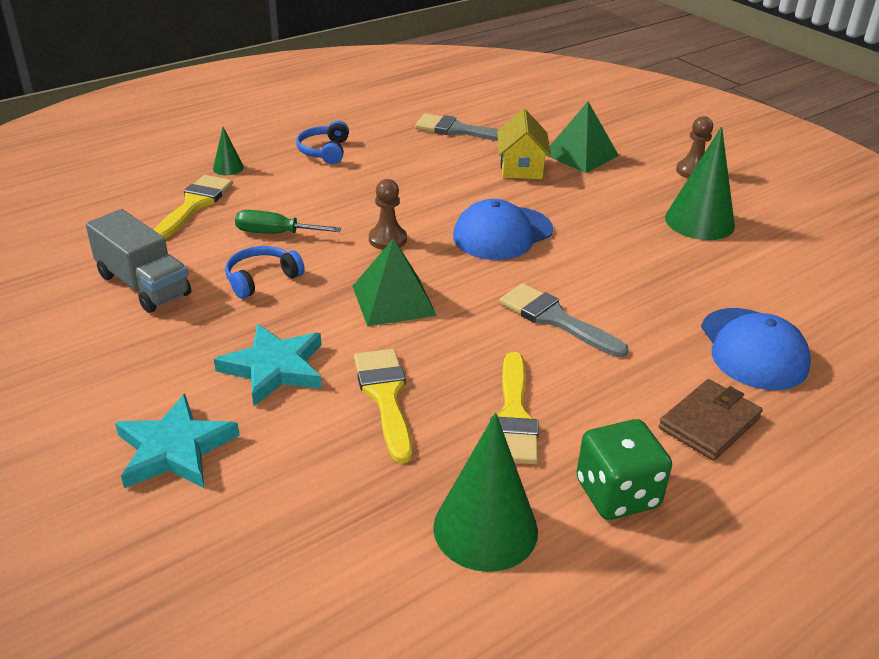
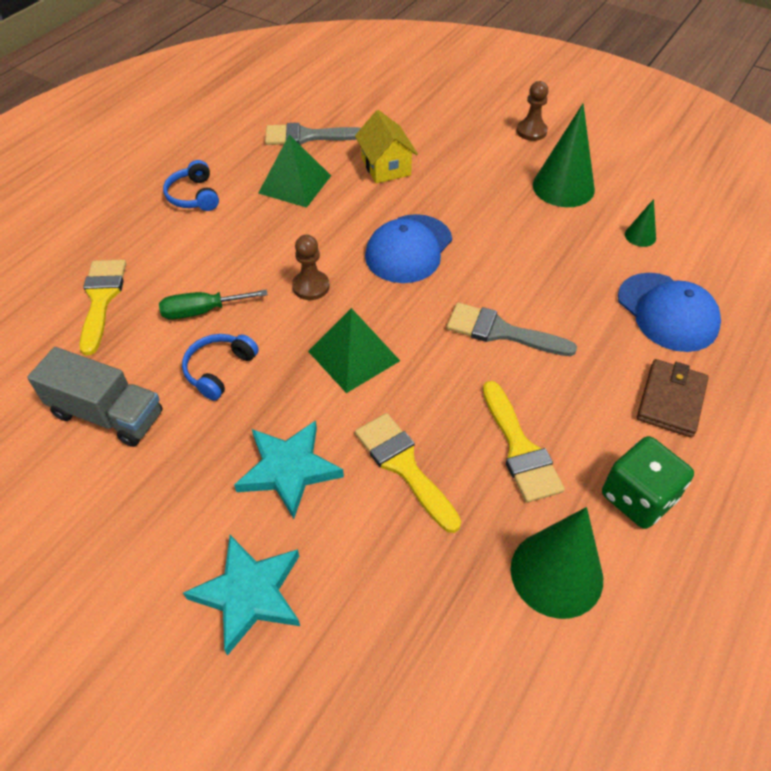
camera: 20 degrees left, 15 degrees up
green cone [213,127,244,175] -> green cone moved to [625,199,656,247]
green pyramid [545,102,619,173] -> green pyramid moved to [258,135,331,208]

